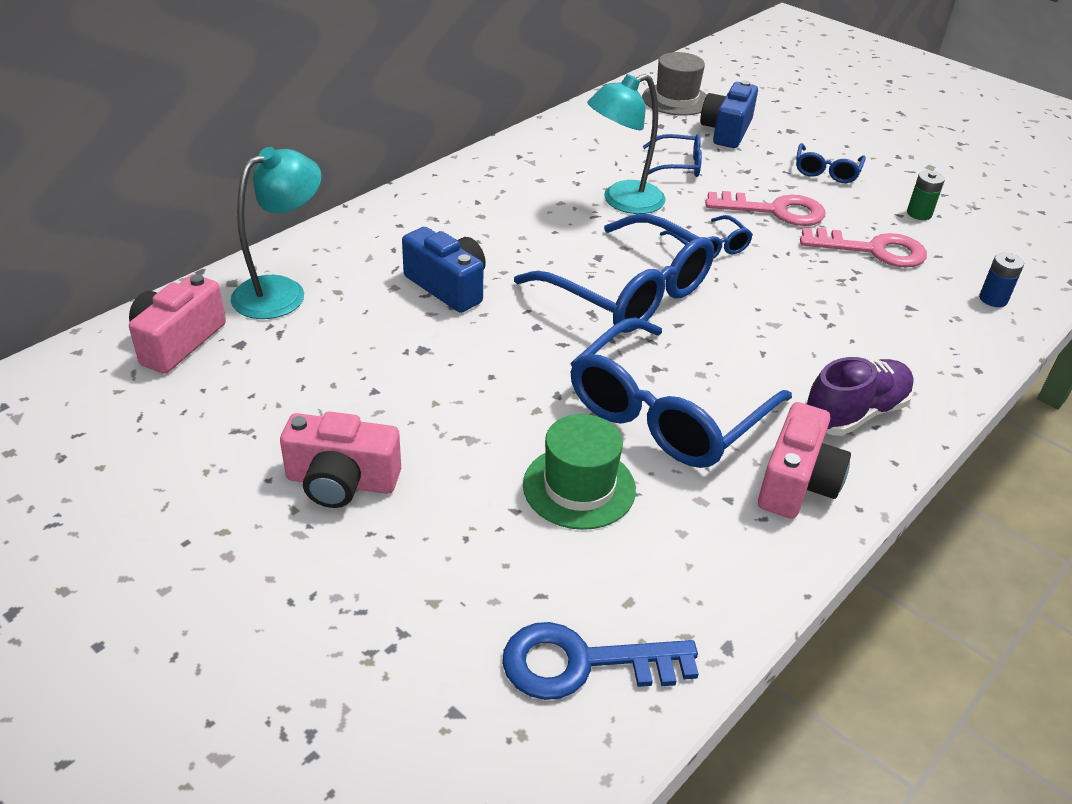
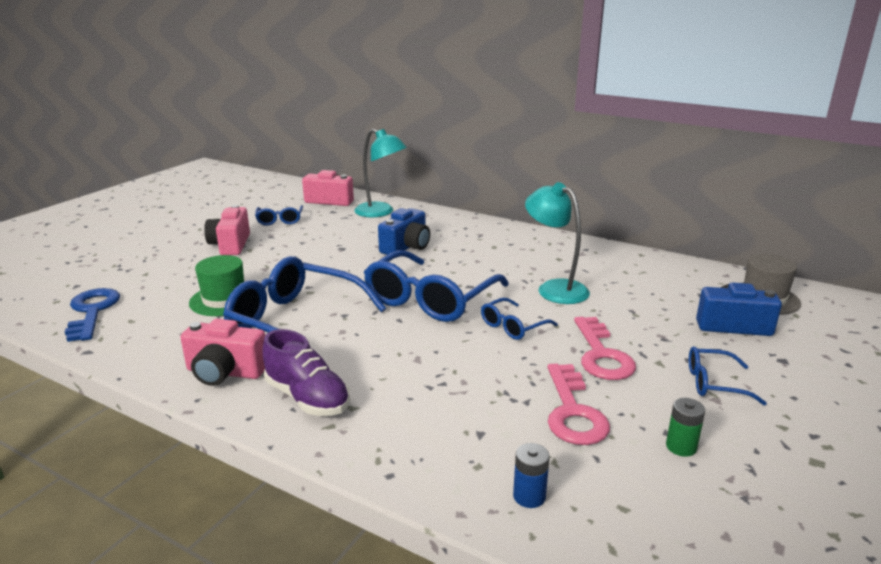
camera: 80 degrees right, 15 degrees down
blue glasses [642,134,702,177] -> blue glasses moved to [255,205,303,226]

